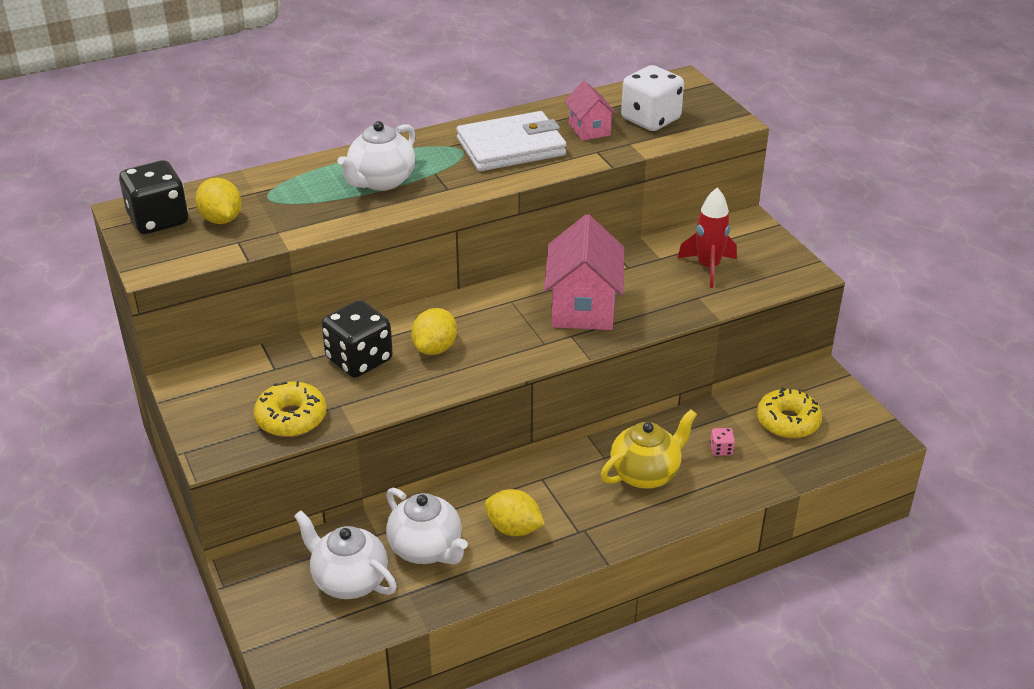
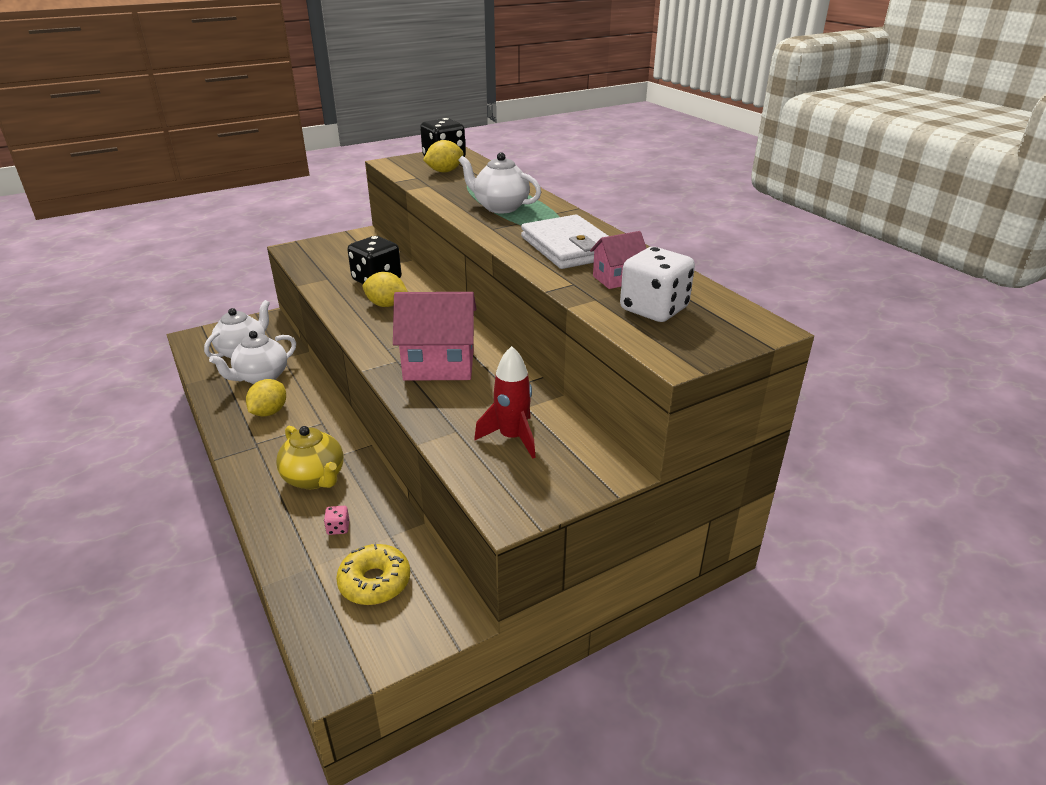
camera: 85 degrees right, 5 degrees down
yellow donut [254,381,327,437] -> none

